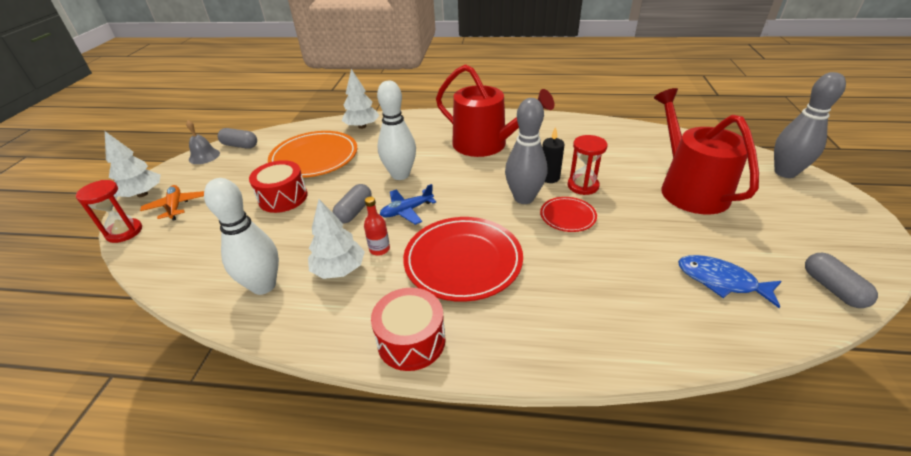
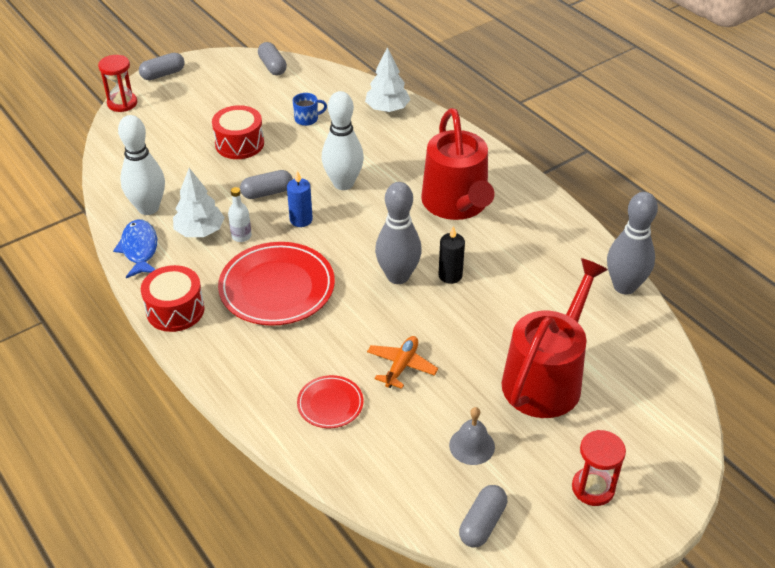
camera: 45 degrees right, 5 degrees up
white tree [105,131,161,197] -> grey capsule [139,53,184,80]
orange plane [140,185,204,220] -> orange plane moved to [367,336,438,389]
grey bell [186,120,220,164] -> grey bell moved to [449,407,495,465]
orange plate [268,131,357,178] -> blue mug [293,93,327,126]
red bottle [364,197,390,256] -> white bottle [228,187,252,242]
blue plane [380,184,436,225] -> blue candle [287,171,313,227]
red plate [540,197,597,232] -> red plate moved to [297,375,363,428]
red hourglass [567,135,608,195] -> red hourglass moved to [572,430,626,506]
blue fish [678,255,782,308] -> blue fish moved to [113,219,157,278]
grey bowling pin [774,72,846,178] -> grey bowling pin moved to [607,192,658,295]

